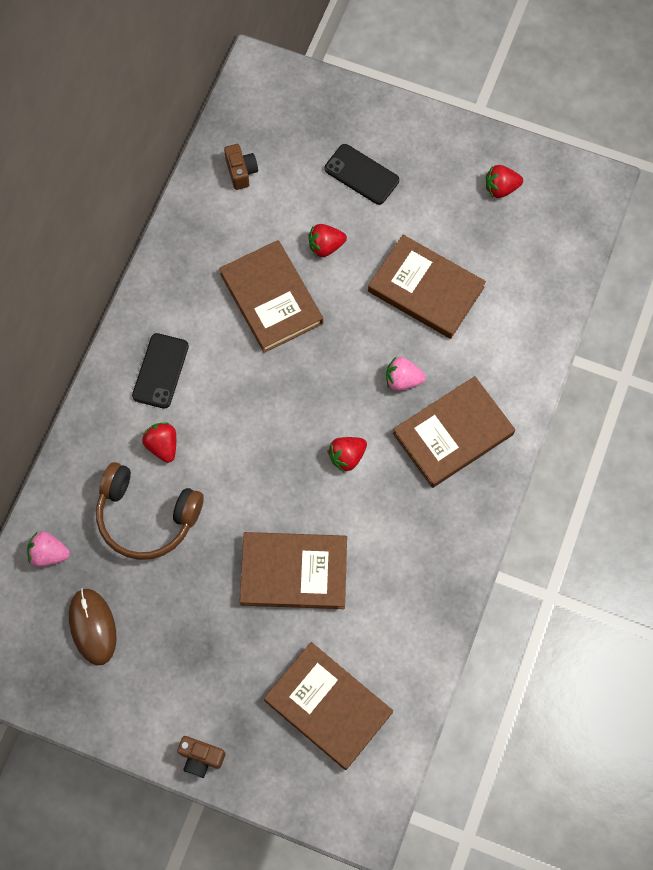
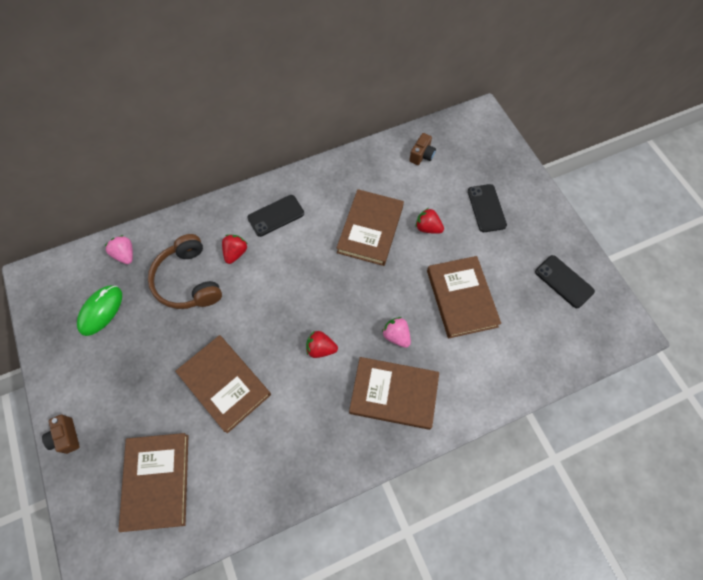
camera: 45 degrees right, 5 degrees down
brown mouse [69,588,117,665] -> green mouse [77,285,122,336]
red strawberry [486,165,523,198] -> black phone [535,255,595,308]

